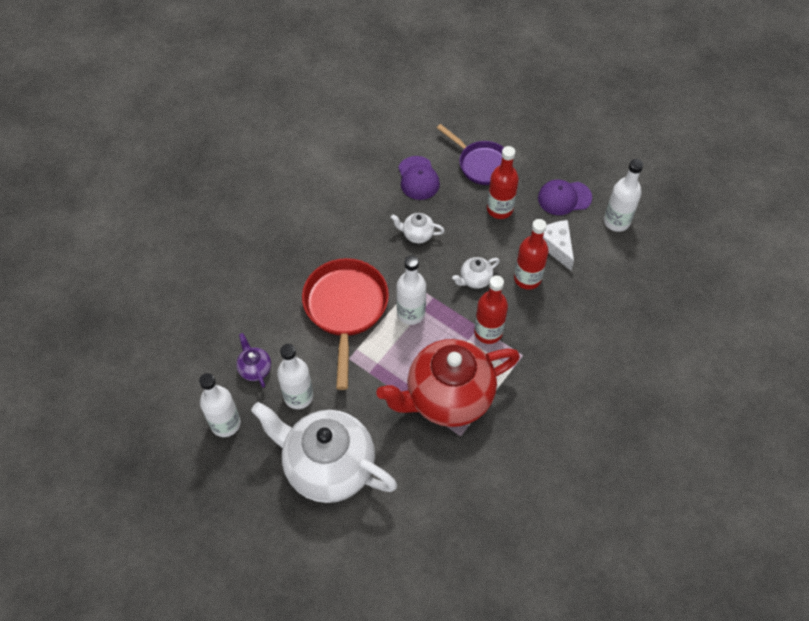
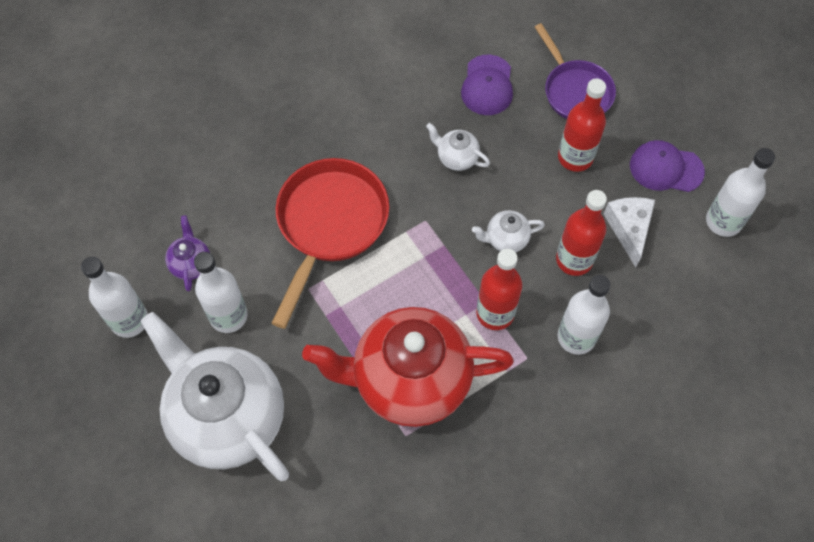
camera: 20 degrees right, 5 degrees up
white bottle [396,255,426,325] -> white bottle moved to [558,275,611,355]

